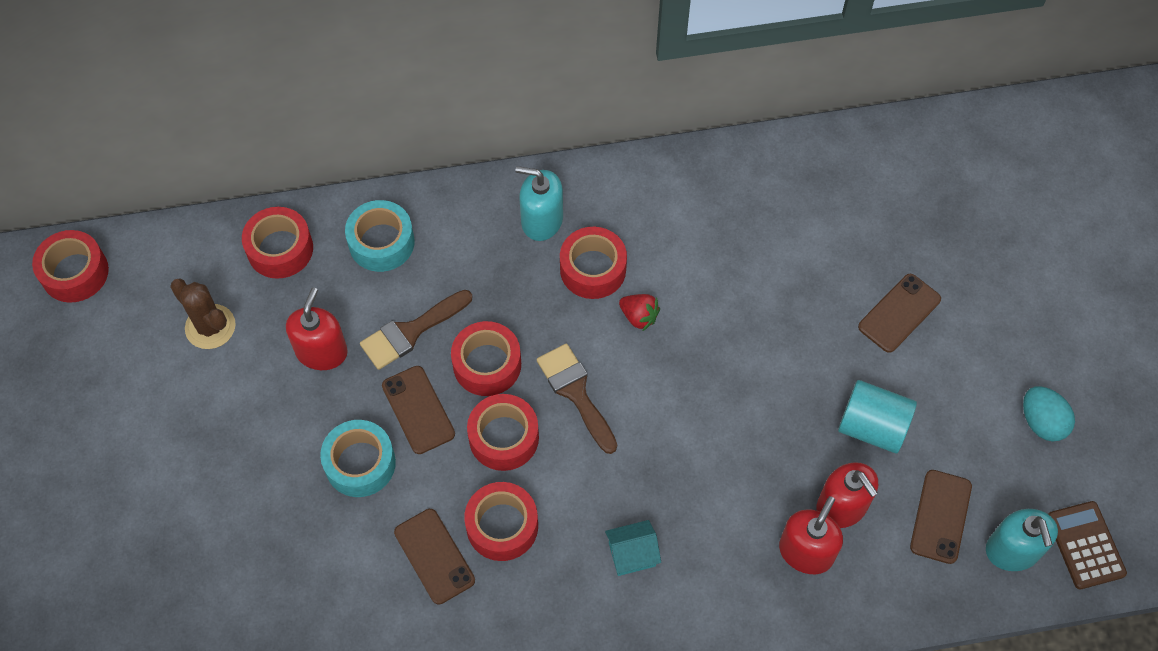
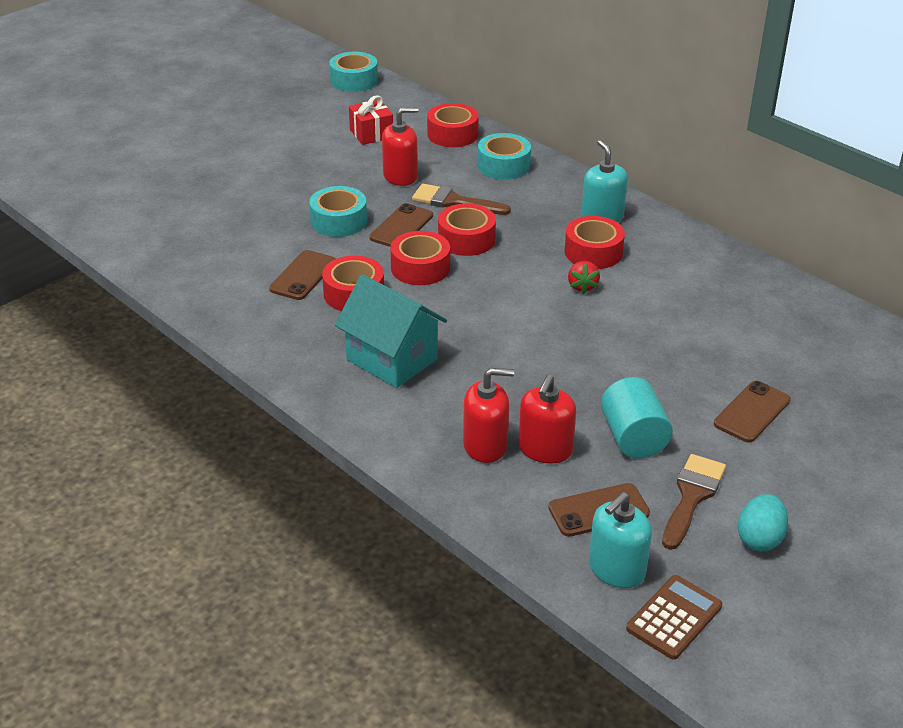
camera: 55 degrees right, 25 degrees down
red tape [32,230,109,303] -> turquoise tape [330,52,378,92]
brown cactus [170,279,236,349] -> red gift [349,95,393,145]
brown brush [537,343,617,454] -> brown brush moved to [662,454,726,550]
turquoise house [605,520,661,576] -> turquoise house [335,274,447,388], size x1.94
brown phone [858,274,941,353] -> brown phone turned 60 degrees counterclockwise [714,381,791,443]

